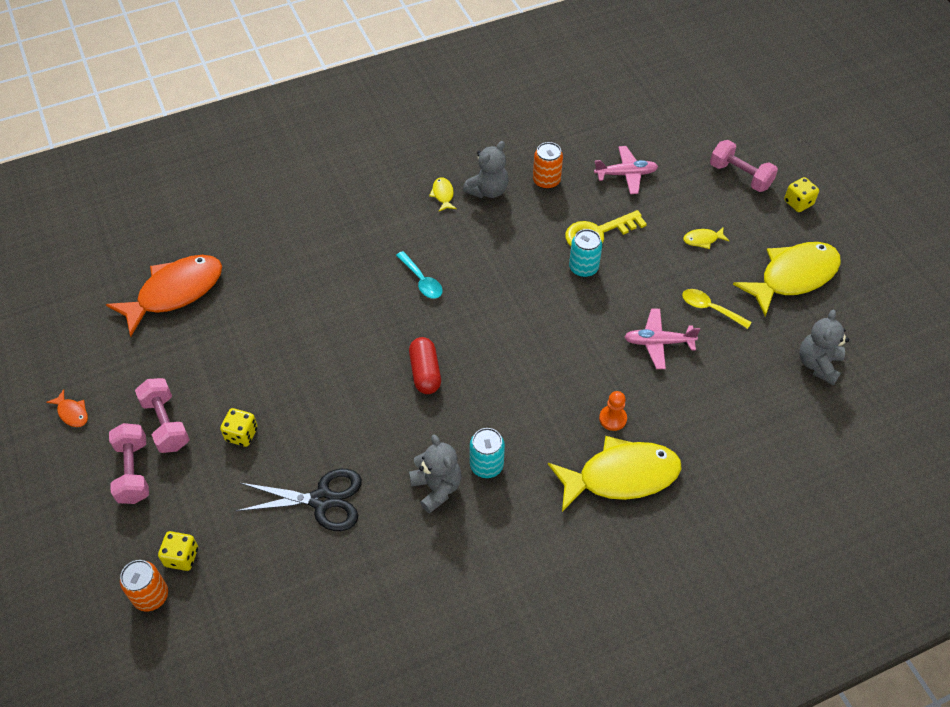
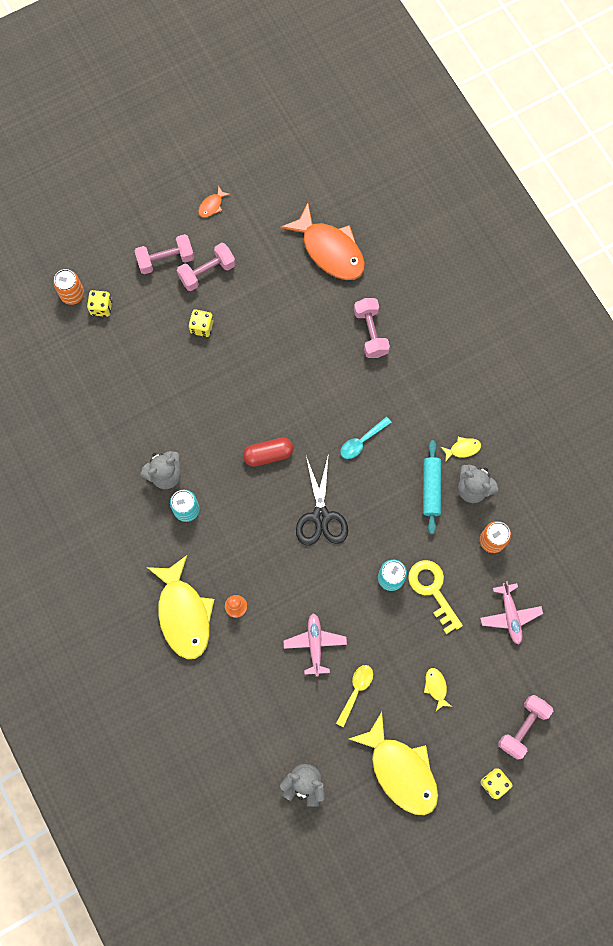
camera: 85 degrees right, 20 degrees up
black scissors [236,469,362,531] -> black scissors moved to [296,453,348,545]
none -> pink dumbbell [354,298,390,358]
none -> turquoise rolling pin [423,440,441,534]

